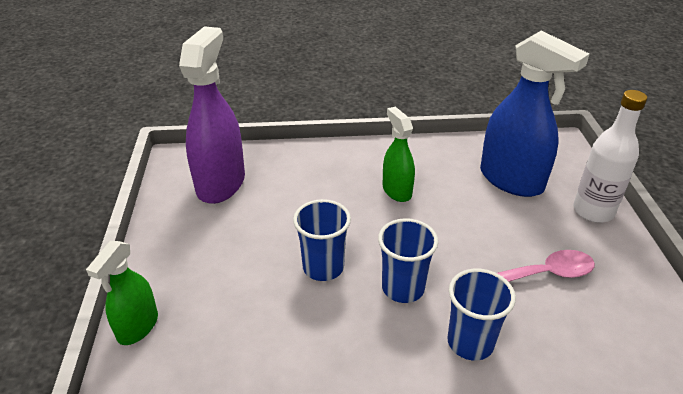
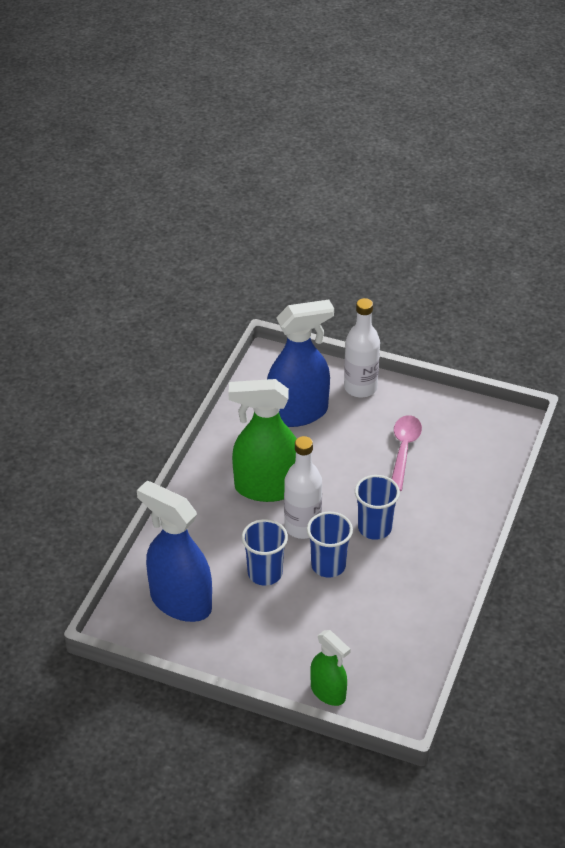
camera: 65 degrees left, 5 degrees up
purple spray bottle [179,26,245,204] -> blue spray bottle [137,481,212,622]
green spray bottle [383,107,415,202] -> green spray bottle [228,379,297,502], size x1.77
blue cup [447,269,516,361] -> blue cup moved to [242,519,288,586]
none -> white bottle [284,436,322,539]

